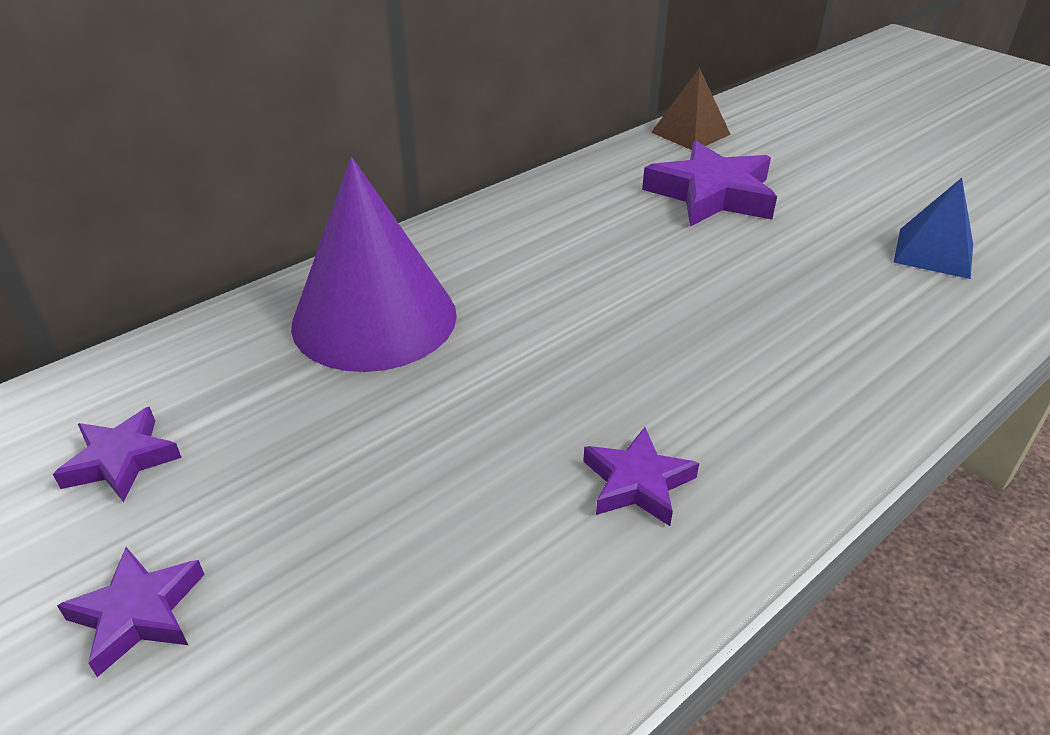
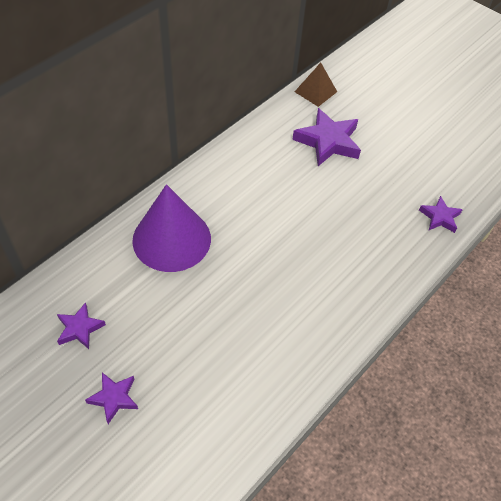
camera: 10 degrees left, 15 degrees up
purple star [583,427,699,526] -> purple star moved to [419,196,463,233]
blue pyramid [893,178,973,279] -> none

